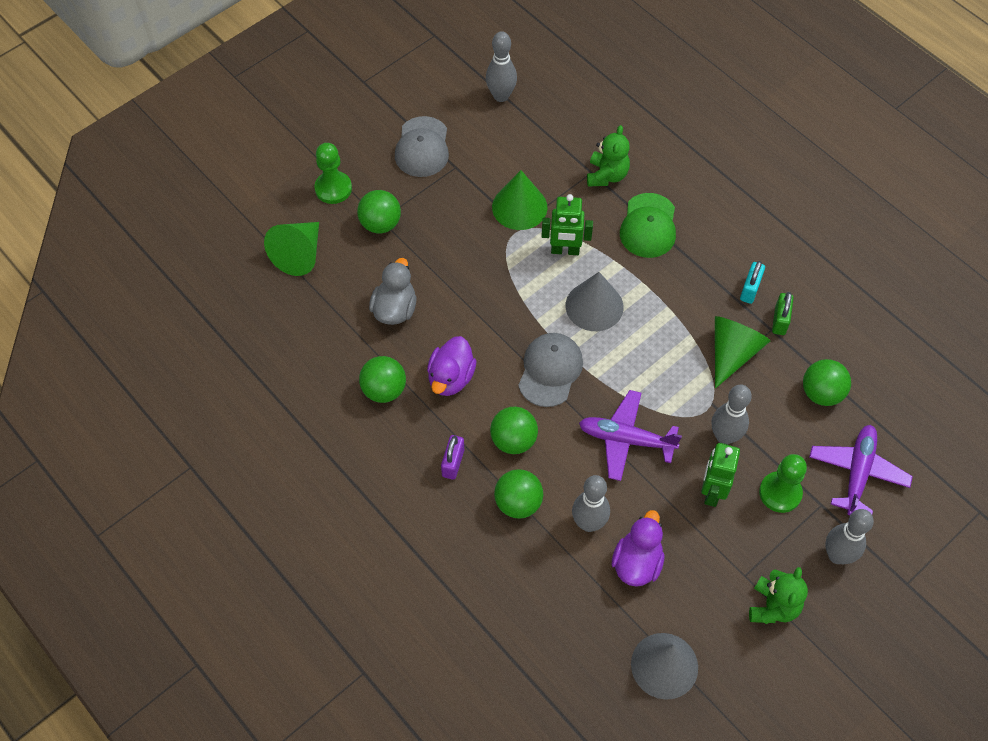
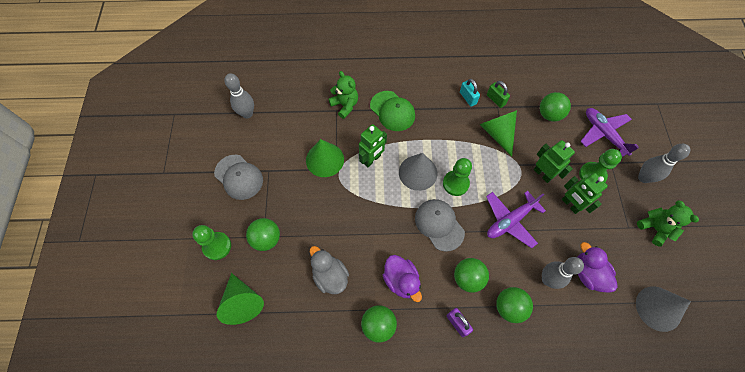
camera: 50 degrees left, 5 degrees up
grey bowling pin [712,385,752,444] -> green robot [534,140,575,183]
none -> green pawn [443,158,472,196]

